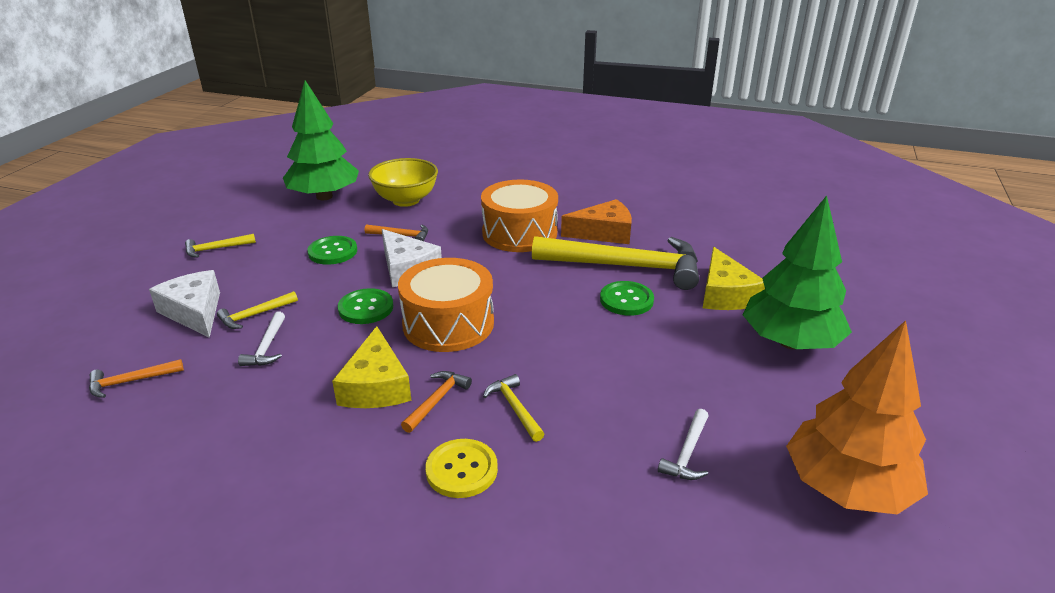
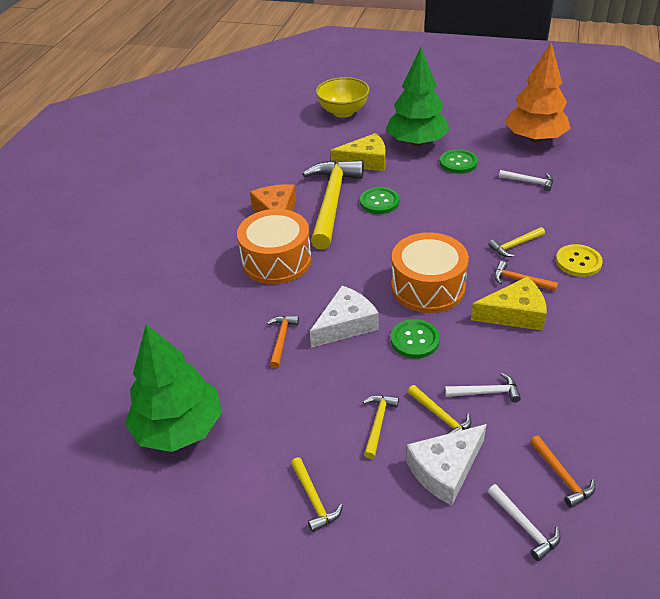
camera: 90 degrees left, 10 degrees up
green button [307,236,357,265] -> green button moved to [440,149,478,174]
yellow bowl [368,158,438,207] -> yellow bowl moved to [316,77,370,118]
none -> yellow hammer [363,395,399,459]
none -> white hammer [487,484,561,561]

